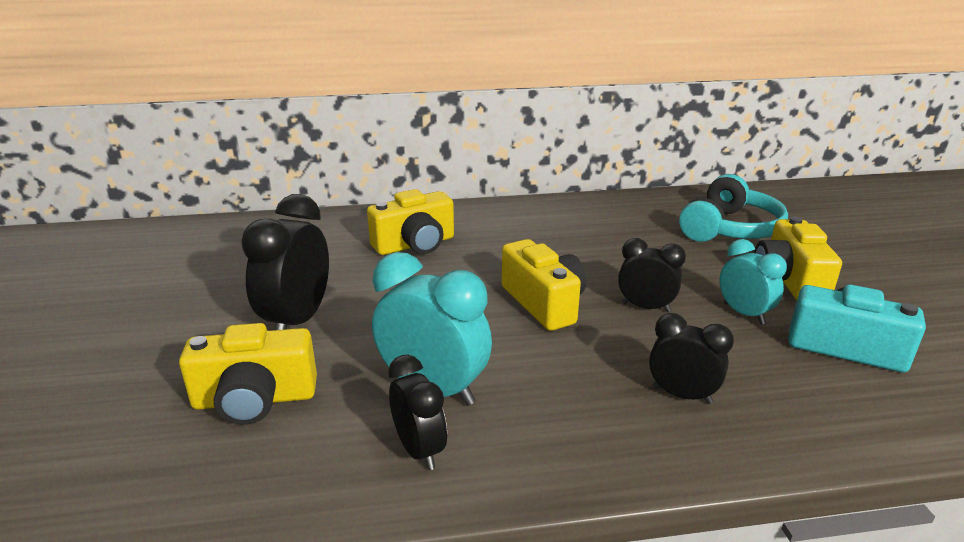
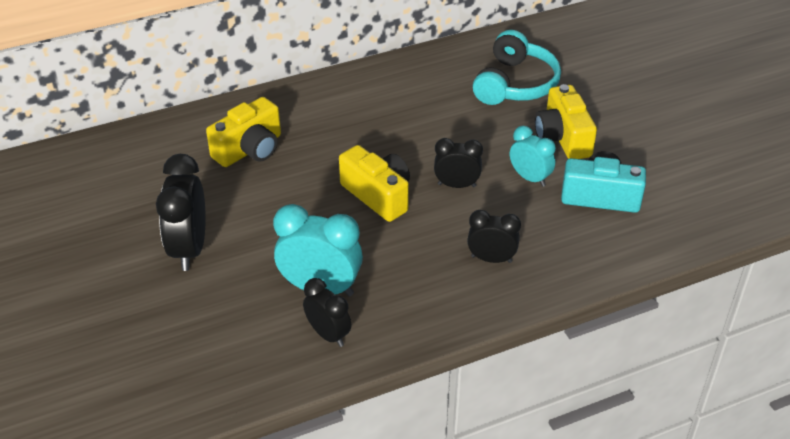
camera: 15 degrees left, 15 degrees up
yellow camera [179,323,317,425] -> none

